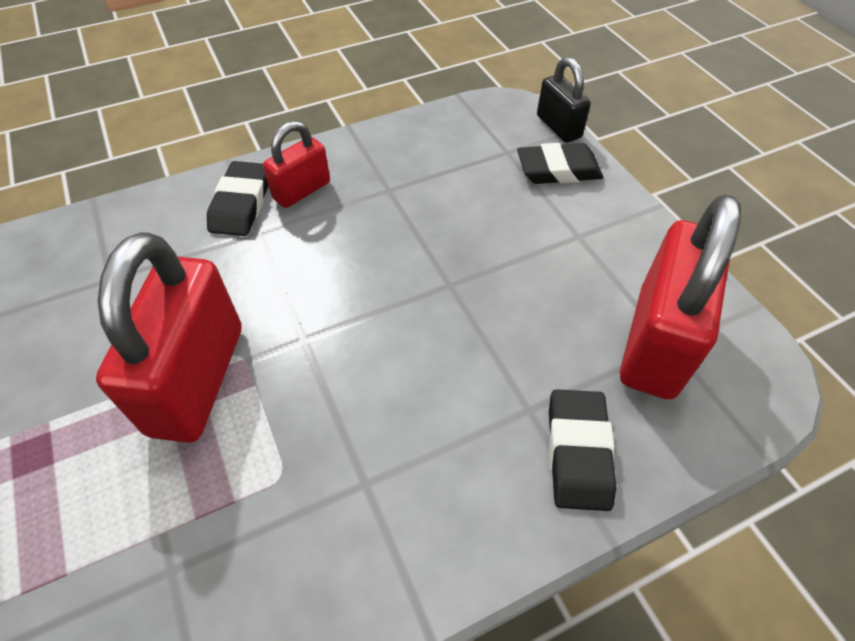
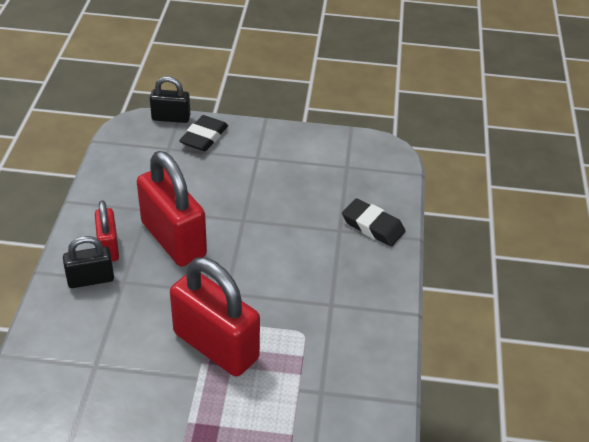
camera: 60 degrees left, 10 degrees down
black eraser [207,161,268,236] -> black padlock [63,236,114,288]
red padlock [620,194,741,400] -> red padlock moved to [137,151,207,267]

